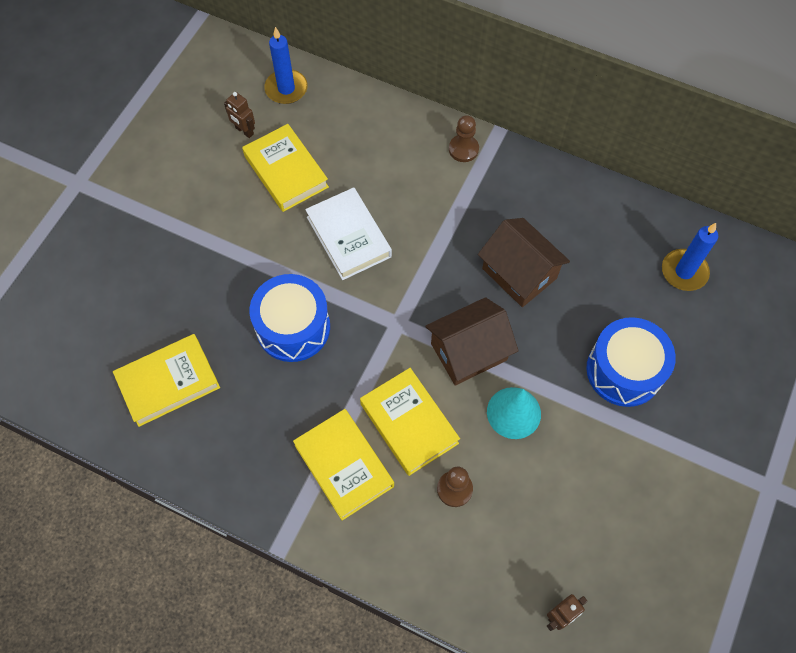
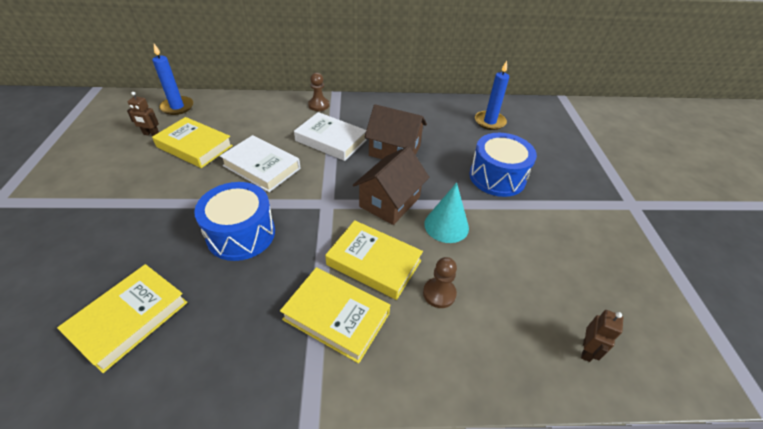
camera: 30 degrees left, 20 degrees down
none -> white book [294,112,367,161]

